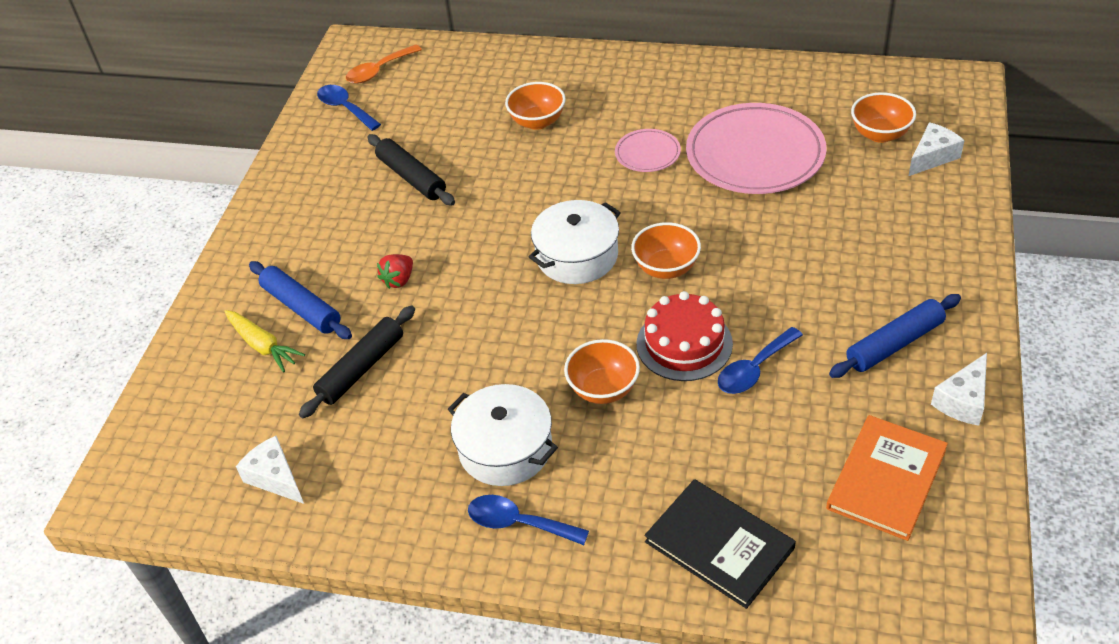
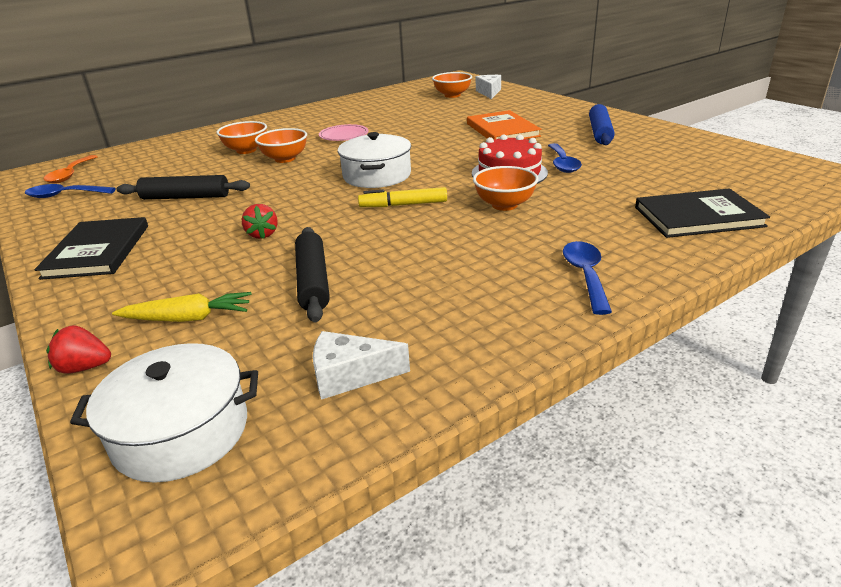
camera: 50 degrees left, 15 degrees down
blue rolling pin [249,261,352,339] -> none
white pot [448,384,558,486] -> white pot moved to [70,343,258,483]
blue spoon [468,495,589,545] -> blue spoon turned 120 degrees clockwise [563,241,612,315]
orange bowl [631,222,701,279] -> orange bowl moved to [255,128,307,163]
pink plate [686,103,827,194] -> none
orange book [826,415,948,541] -> orange book moved to [467,110,541,140]
white cheese [931,353,987,426] -> none
none -> black book [34,217,148,280]
none -> red strawberry [46,325,111,374]
none -> yellow marker [358,187,447,207]

